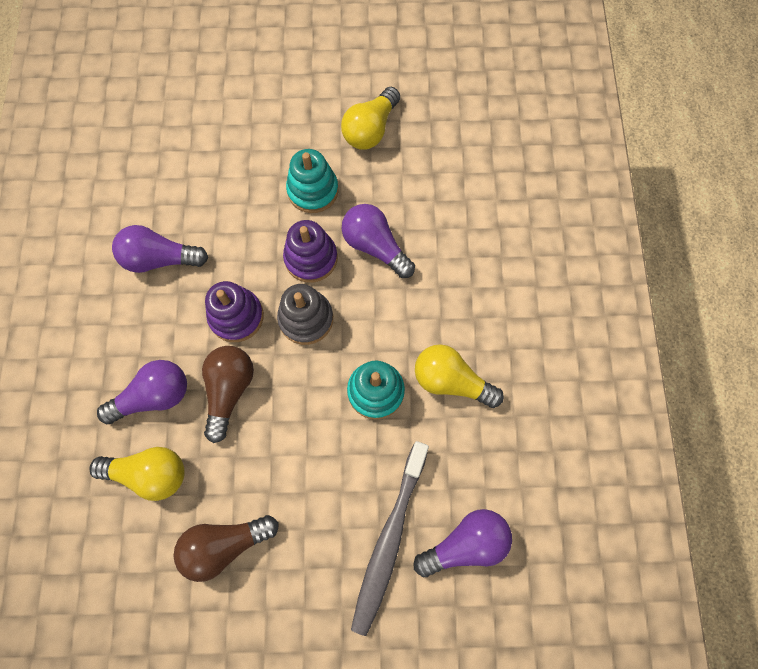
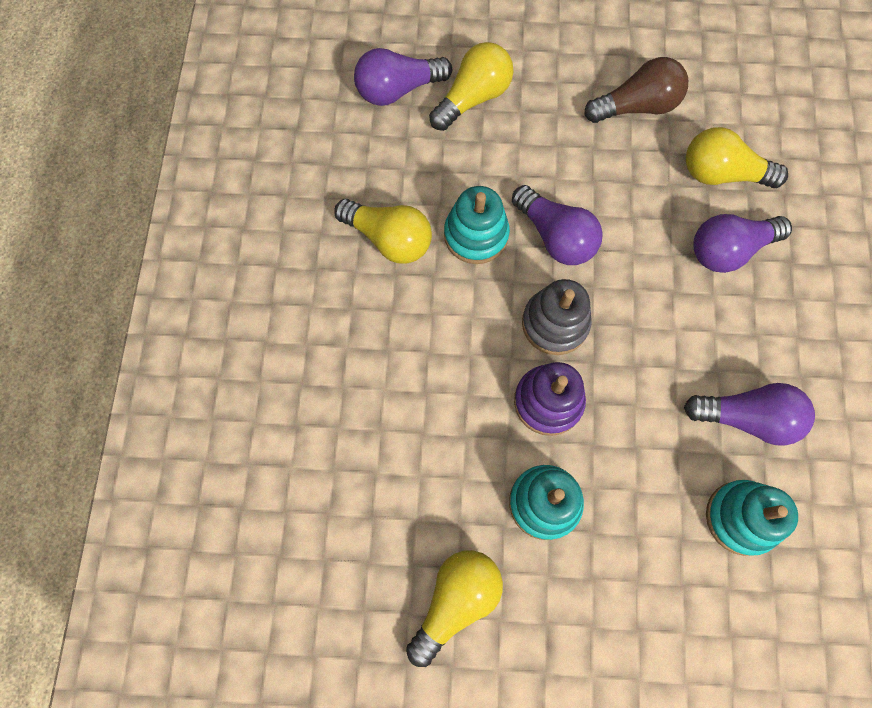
camera: 175 degrees left, 0 degrees up
brown light bulb [202,346,254,443] -> none
purple stacking toy [205,281,264,342] -> none
purple light bulb [342,204,415,278] -> purple light bulb moved to [512,185,603,265]
grey toothbrush [351,441,429,636] -> yellow light bulb [429,42,513,131]
none -> turquoise stacking toy [706,480,798,556]

